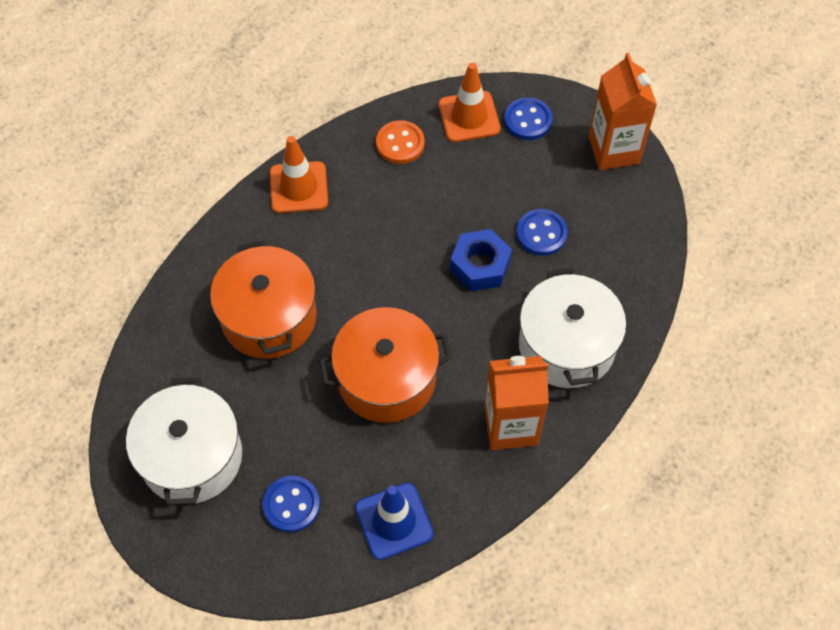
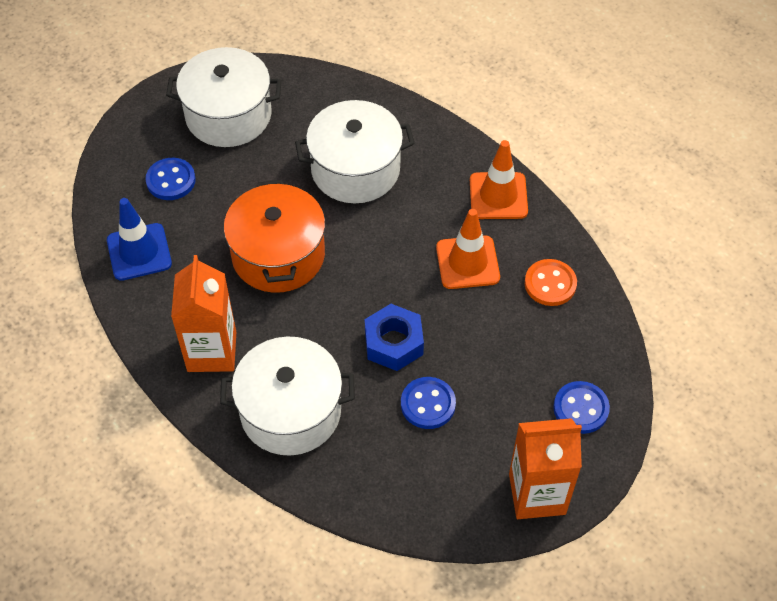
camera: 95 degrees right, 5 degrees down
orange pot [210,240,317,359] -> white pot [295,100,414,203]
orange traffic cone [439,63,501,142] -> orange traffic cone moved to [436,209,500,289]

